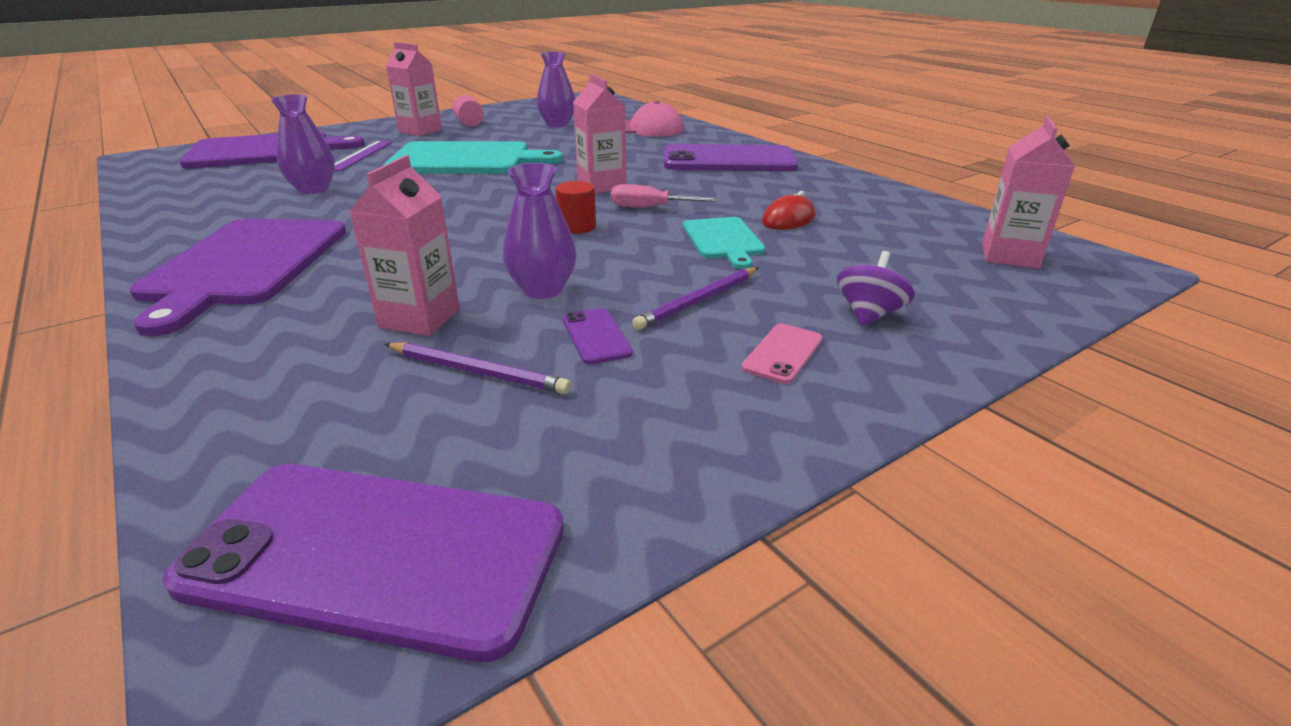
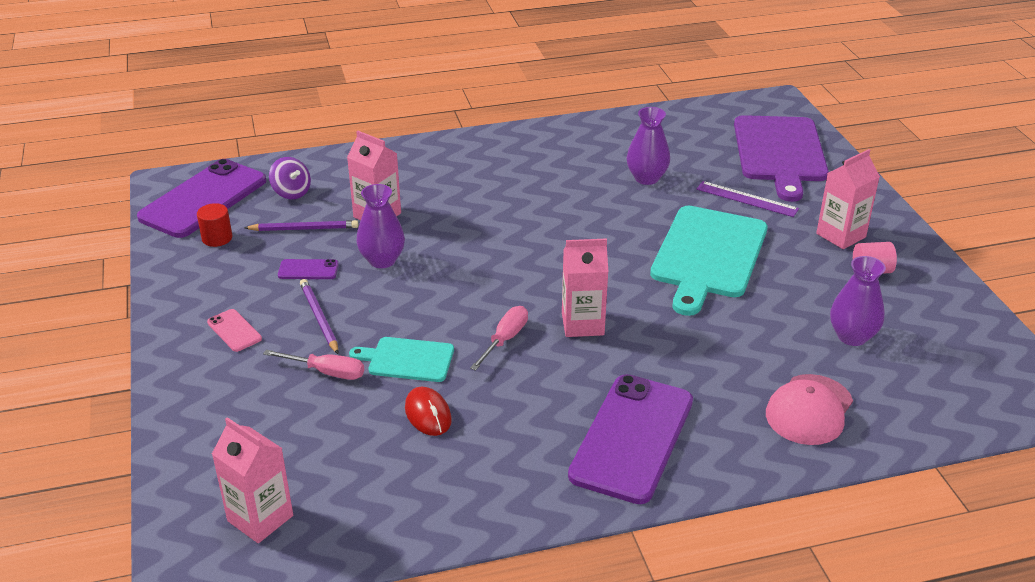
camera: 110 degrees right, 5 degrees up
purple cutting board [129,218,346,336] -> none
purple pencil [385,343,571,394] -> purple pencil turned 135 degrees counterclockwise [244,220,358,231]
red cylinder [555,181,596,234] -> red cylinder moved to [197,203,232,247]
purple spinning top [837,251,915,326] -> purple spinning top moved to [269,157,311,199]
none -> pink screwdriver [263,350,364,380]

